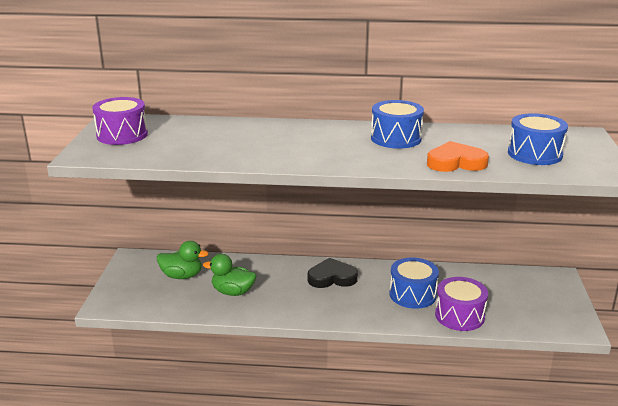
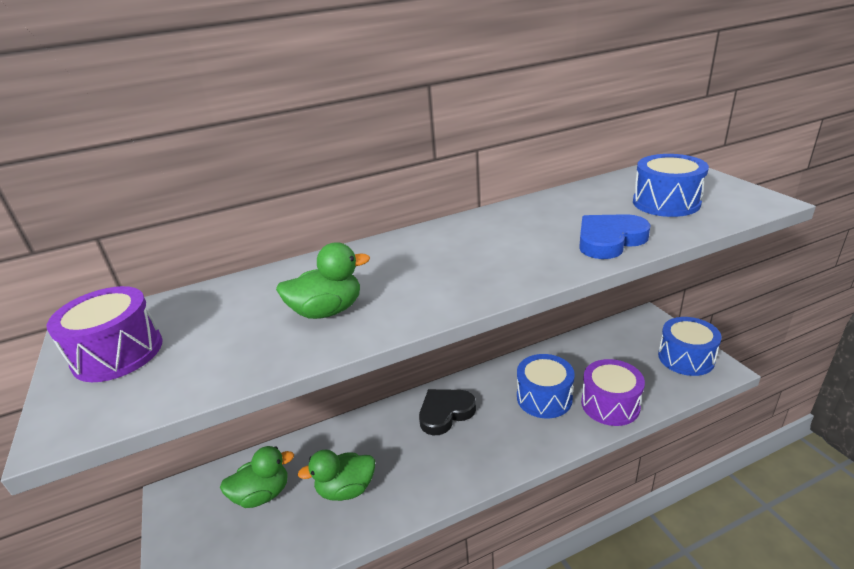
camera: 25 degrees left, 5 degrees up
blue drum [371,100,424,149] -> blue drum moved to [658,317,722,376]
orange heart [427,141,489,172] -> blue heart [579,214,651,259]
none -> green duck [276,242,370,319]

